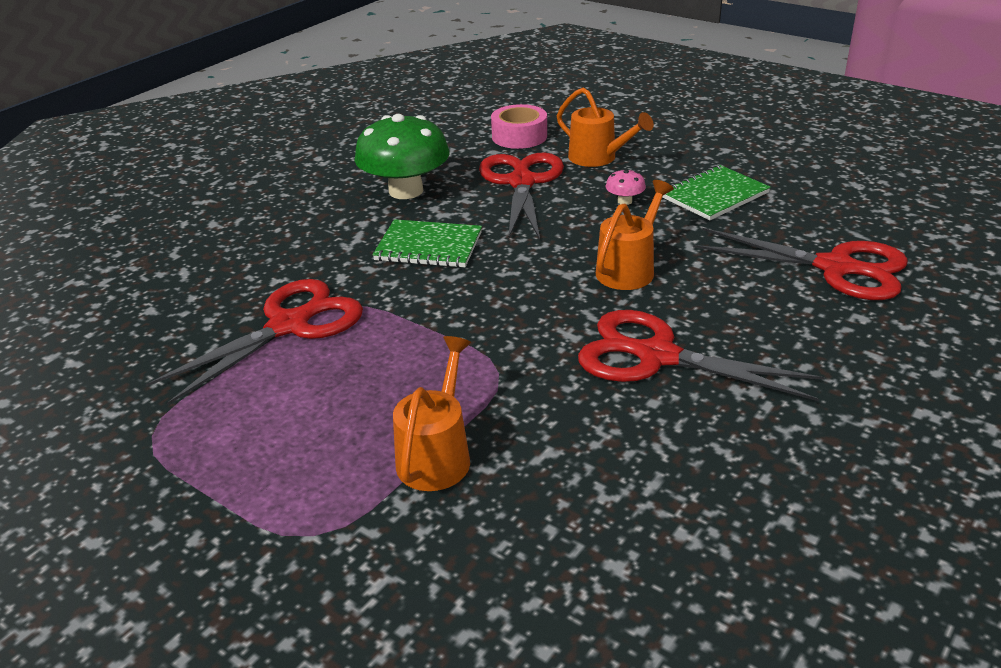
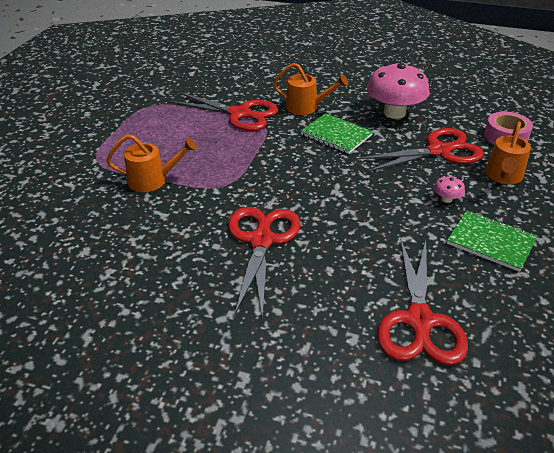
camera: 70 degrees right, 5 degrees up
green mushroom [354,114,449,199] -> pink mushroom [367,63,430,119]
green notebook [372,219,482,268] -> green notebook turned 45 degrees counterclockwise [301,113,373,154]
orange watering can [596,180,674,290] -> orange watering can moved to [273,63,348,115]

